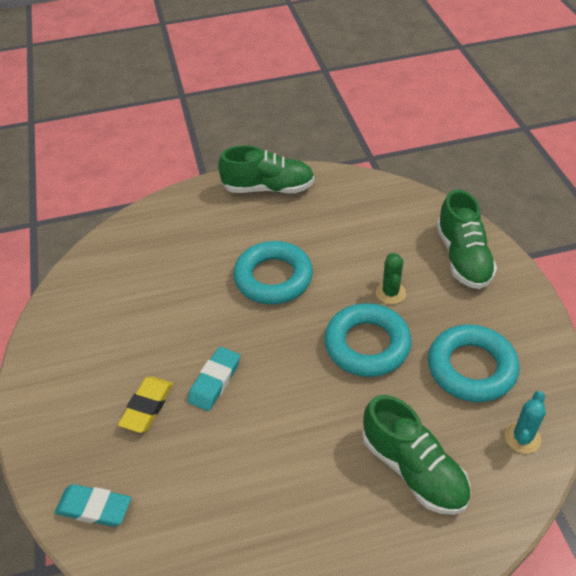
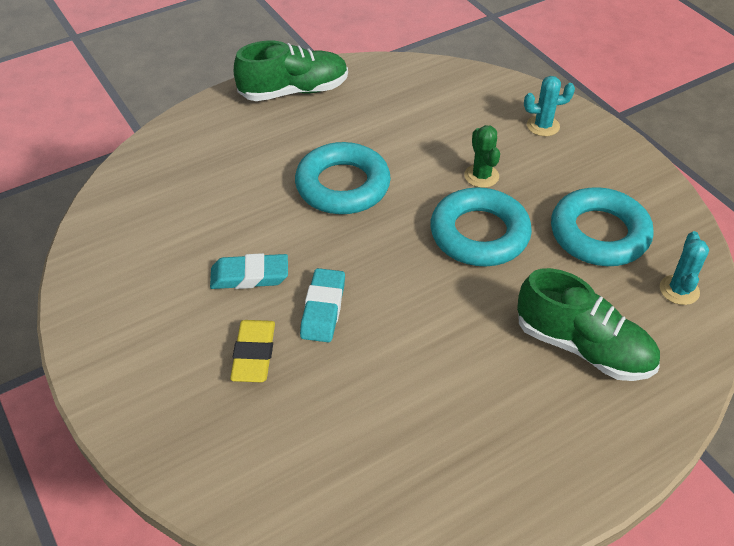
camera: 20 degrees left, 0 degrees up
turquoise eraser [55,484,131,527] -> turquoise eraser moved to [210,253,288,289]
green shoe [436,190,497,289] -> turquoise cactus [524,76,575,136]

